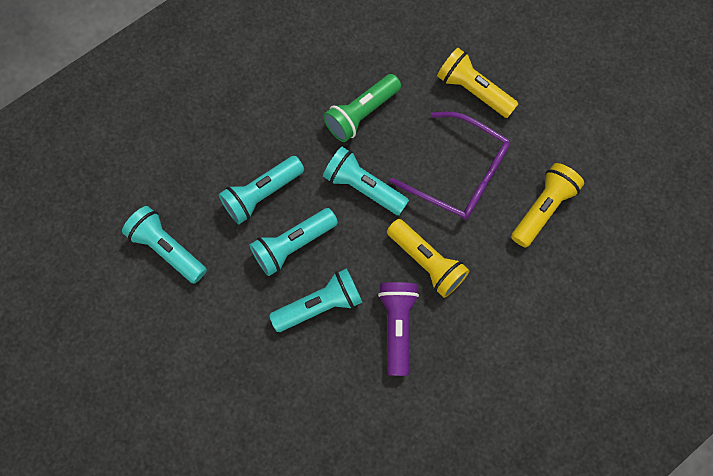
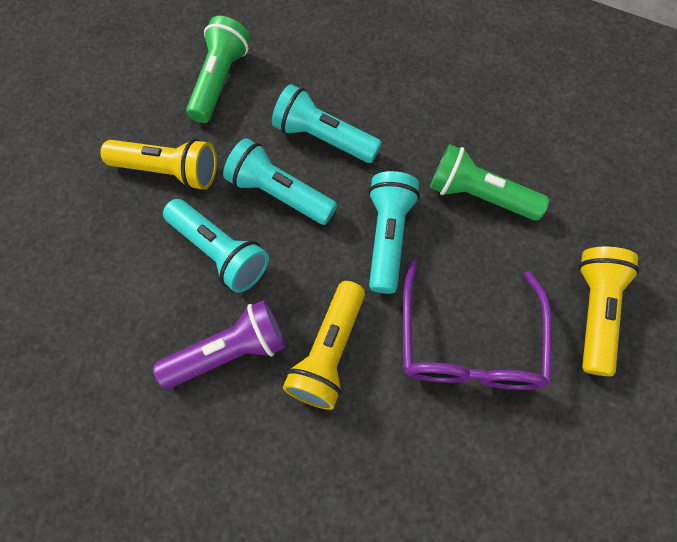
camera: 65 degrees right, 5 degrees down
turquoise flashlight [122,206,207,284] -> green flashlight [186,16,250,123]
yellow flashlight [511,163,584,248] -> yellow flashlight moved to [100,139,217,190]

